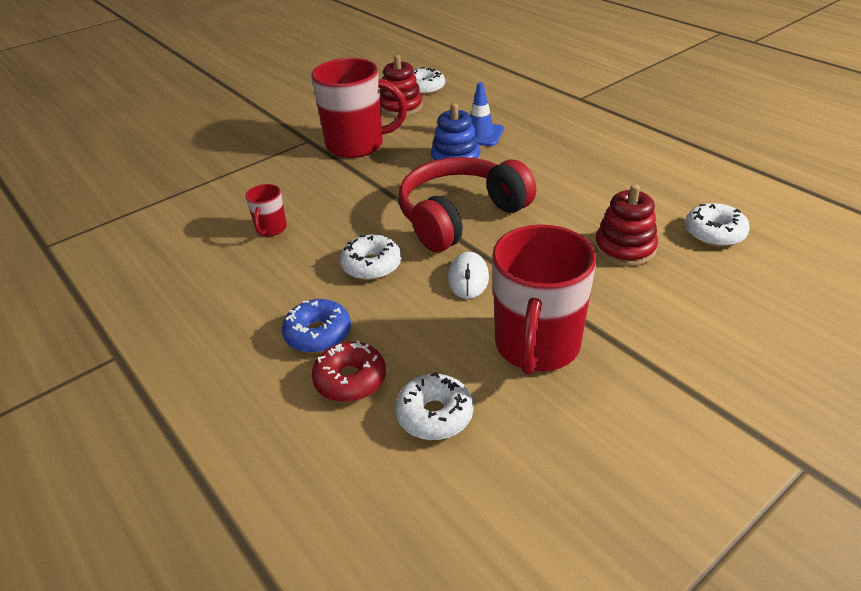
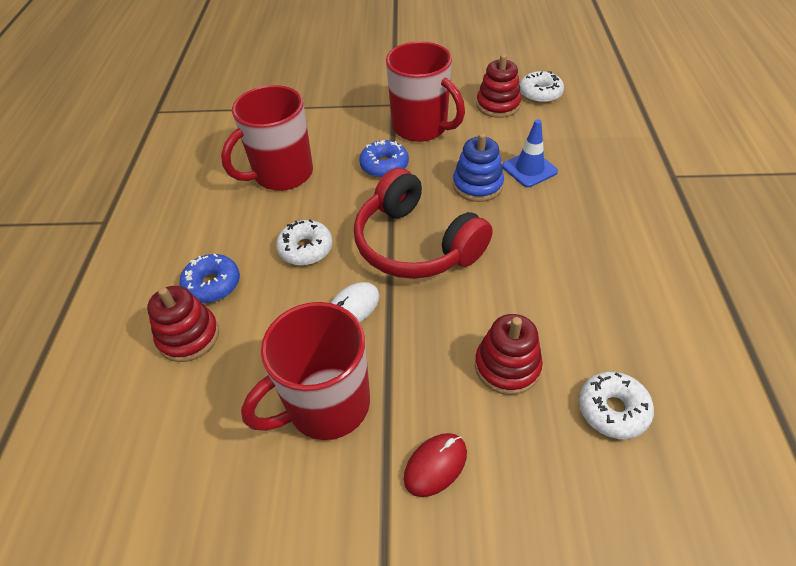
camera: 40 degrees right, 10 degrees up
red mug [246,184,287,236] -> red mug [221,85,313,191], size x2.18
red donut [312,341,386,402] -> red stacking toy [147,286,219,362]
white donut [395,372,473,440] -> none
red headphones [399,157,536,252] -> red headphones turned 135 degrees counterclockwise [354,168,493,279]
none -> blue donut [359,140,409,178]
none -> red mouse [404,433,467,497]

